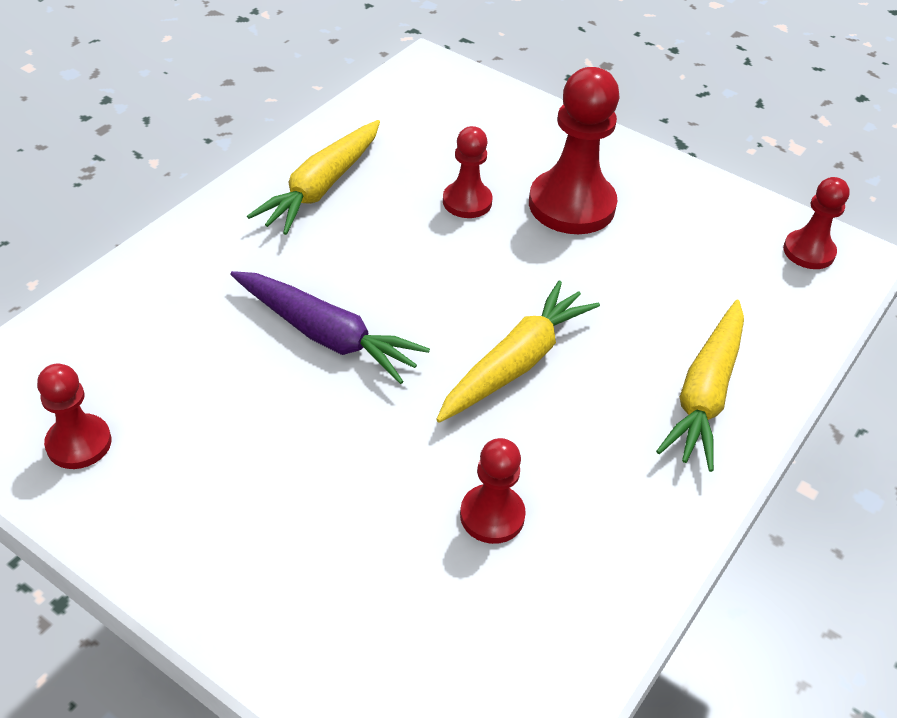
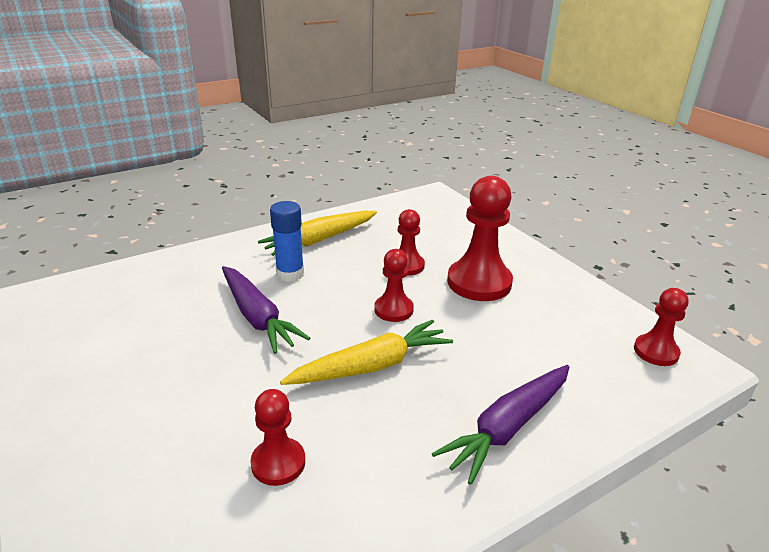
camera: 25 degrees right, 15 degrees down
red pawn [37,364,111,469] -> red pawn moved to [375,249,414,322]
yellow carrot [656,300,744,472] -> purple carrot [432,365,569,485]
none -> blue glue stick [270,201,304,282]

